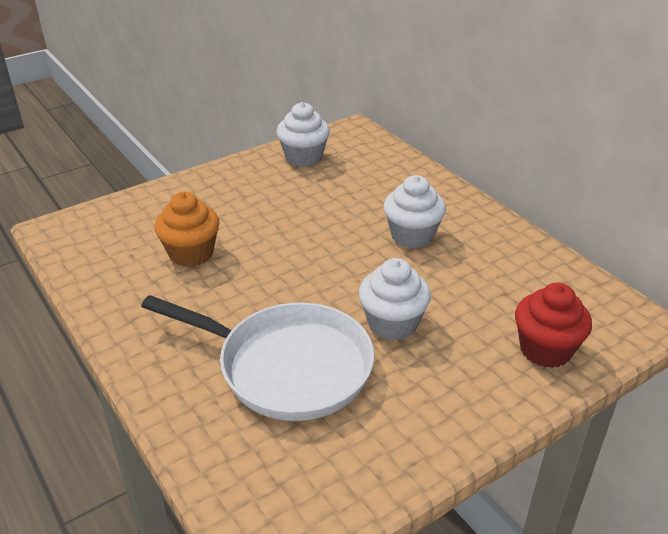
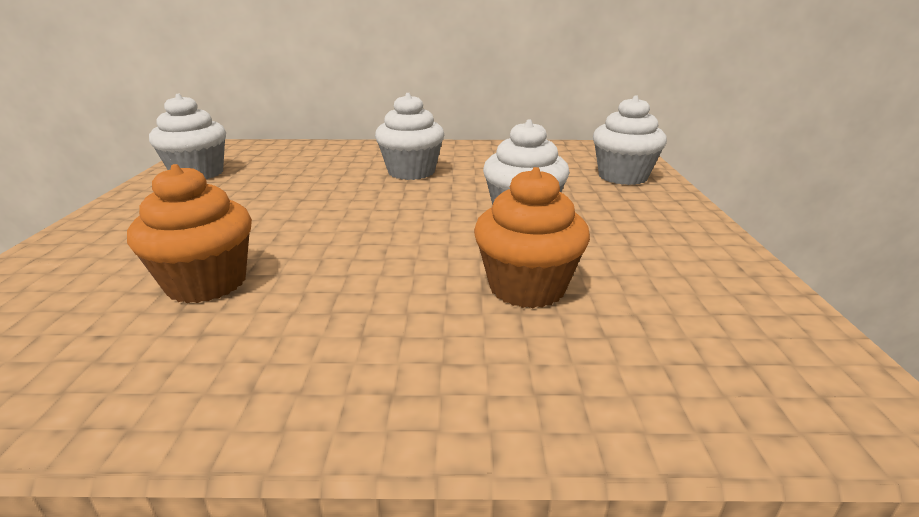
camera: 55 degrees left, 10 degrees down
white pan [141,295,375,421] -> orange cupcake [474,167,590,308]
red cupcake [515,283,592,368] -> white cupcake [593,95,667,185]

